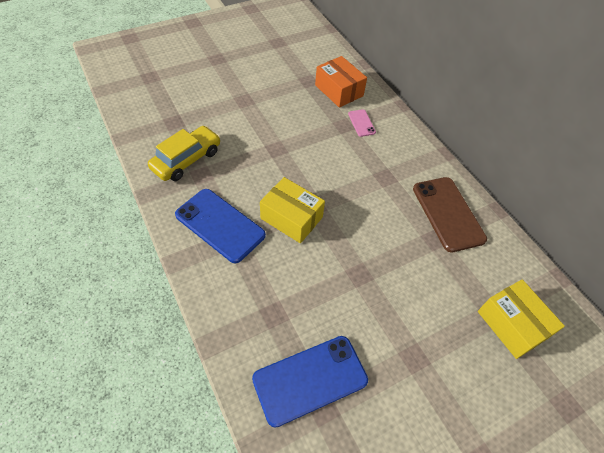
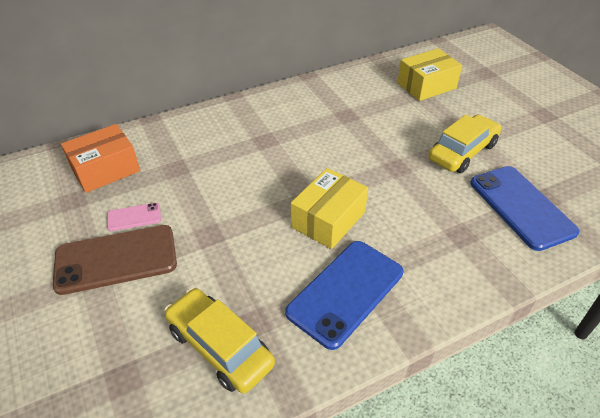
camera: 85 degrees left, 10 degrees down
pink phone [348,109,376,137] -> pink phone moved to [107,203,161,231]
brown phone [413,177,487,252] -> brown phone moved to [53,225,177,295]
none -> yellow car [428,114,501,173]

